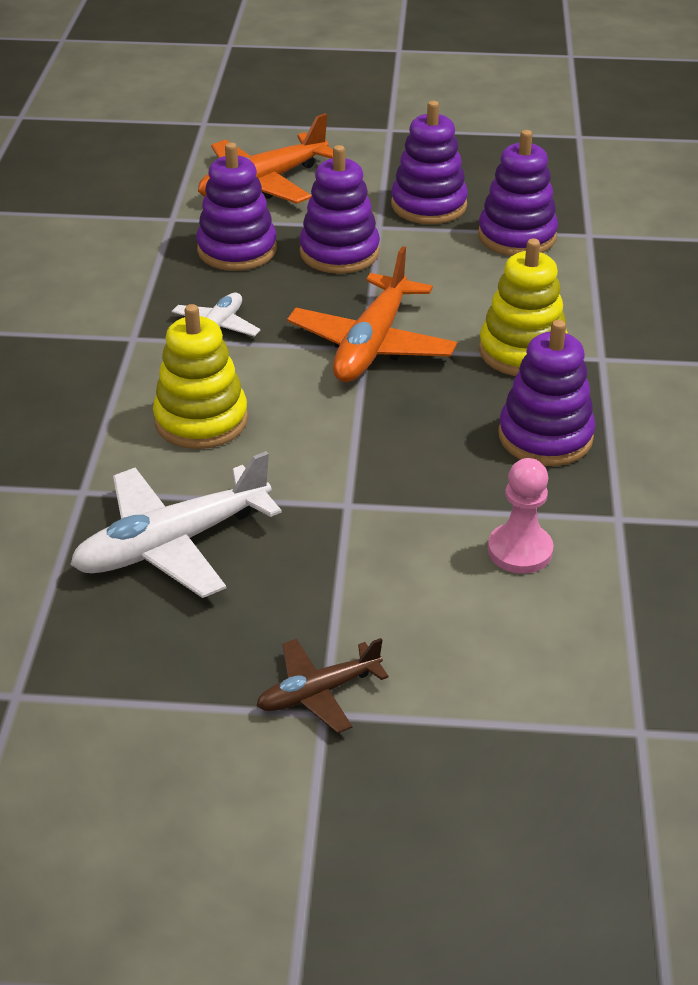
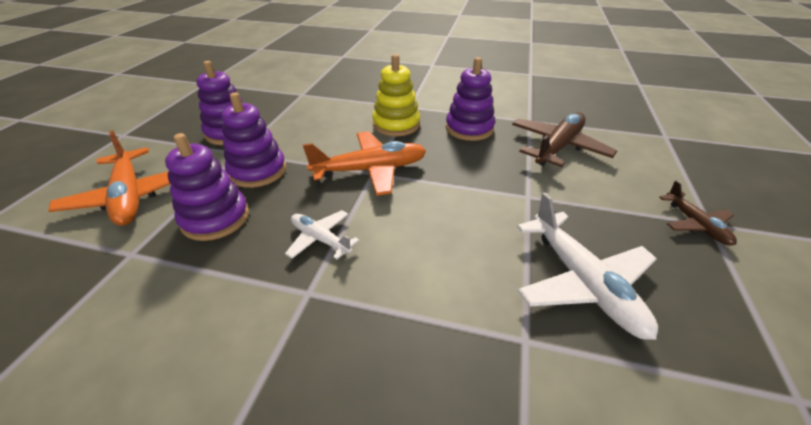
camera: 80 degrees left, 0 degrees up
yellow stacking toy [153,304,248,449] -> none
orange plane [287,246,457,382] -> orange plane turned 45 degrees counterclockwise [303,131,426,196]
purple stacking toy [478,130,558,256] -> none
pink pawn [488,458,553,574] -> brown plane [512,112,617,167]

